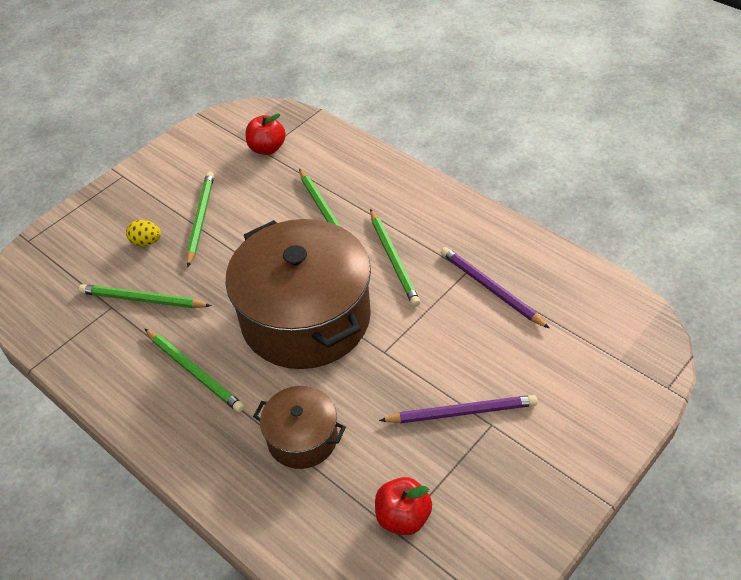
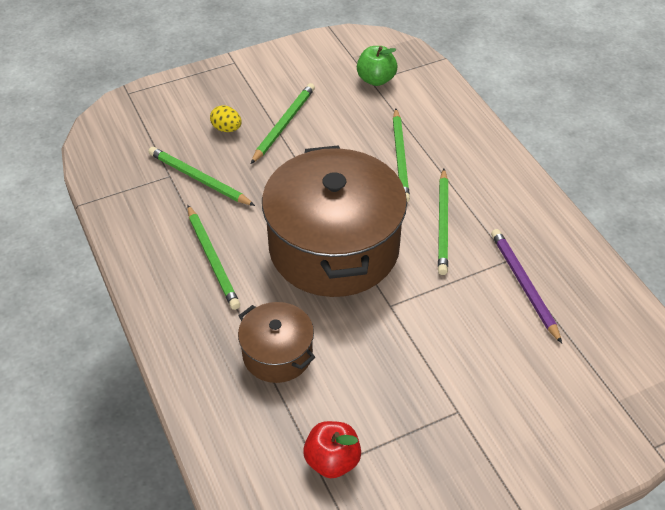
camera: 20 degrees right, 0 degrees up
red apple [246,113,286,155] -> green apple [357,46,397,86]
purple pencil [379,395,538,423] -> none

